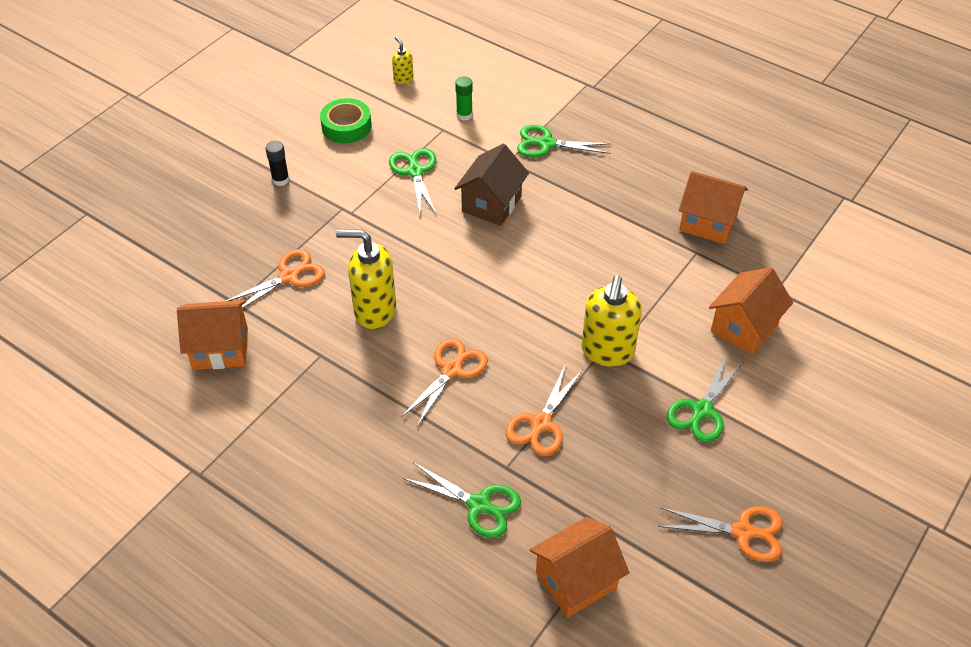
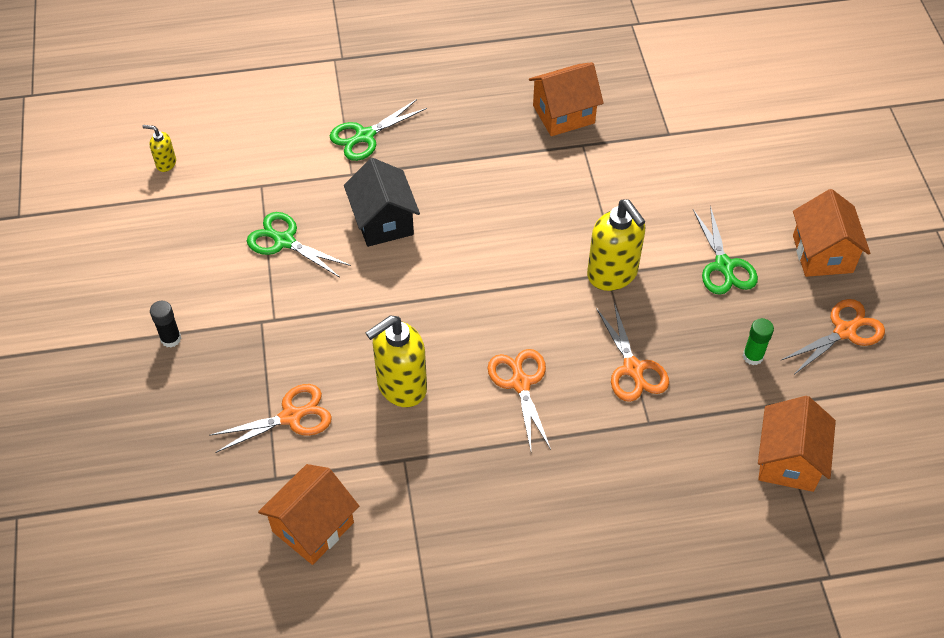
camera: 45 degrees left, 5 degrees up
orange scissors [226,249,325,308] -> orange scissors turned 60 degrees clockwise [209,384,332,453]
green tape [320,98,372,143] -> none
green scissors [403,462,521,538] -> none
brown house [454,144,529,226] -> black house [344,158,420,247]
green glue stick [455,77,473,121] -> green glue stick moved to [743,318,774,365]
orange house [709,267,793,355] -> orange house moved to [793,189,870,277]

